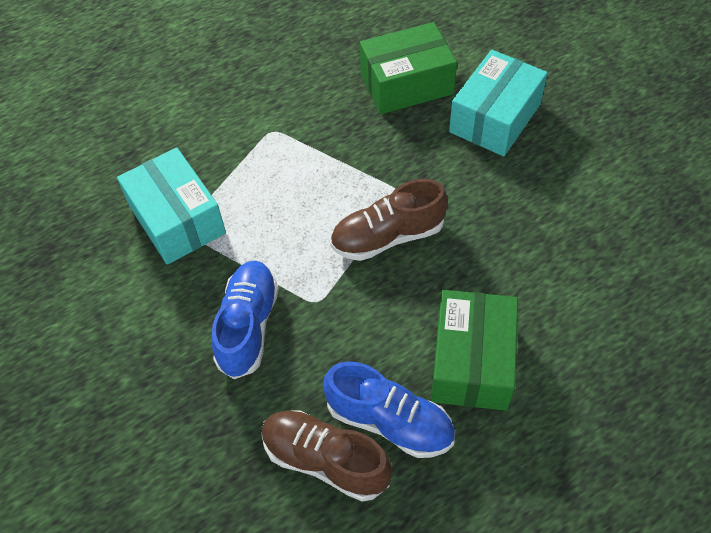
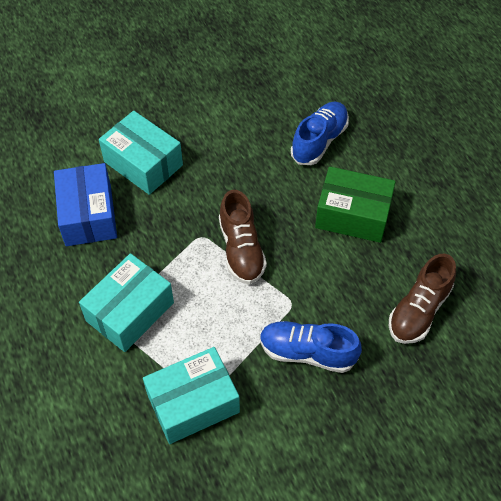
camera: 85 degrees left, 0 degrees up
blue shoe [323,361,455,458] -> blue shoe moved to [291,101,349,165]
green box [360,22,457,114] -> blue box [54,163,117,246]
none -> turquoise box [79,253,174,352]

